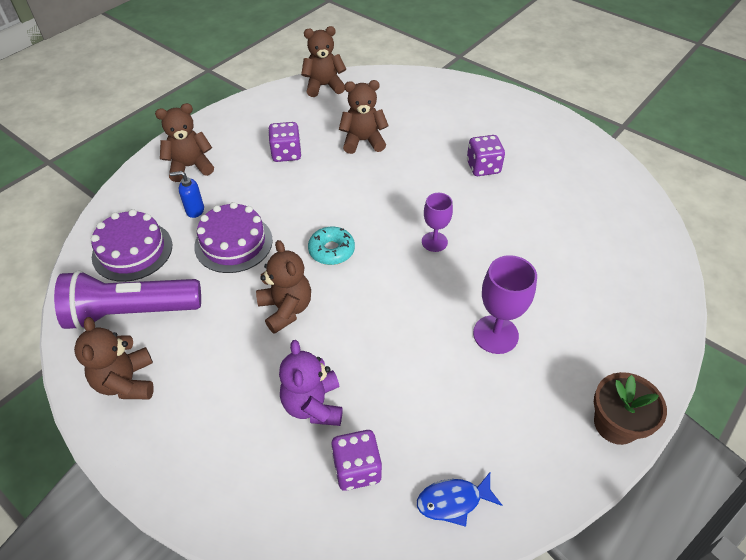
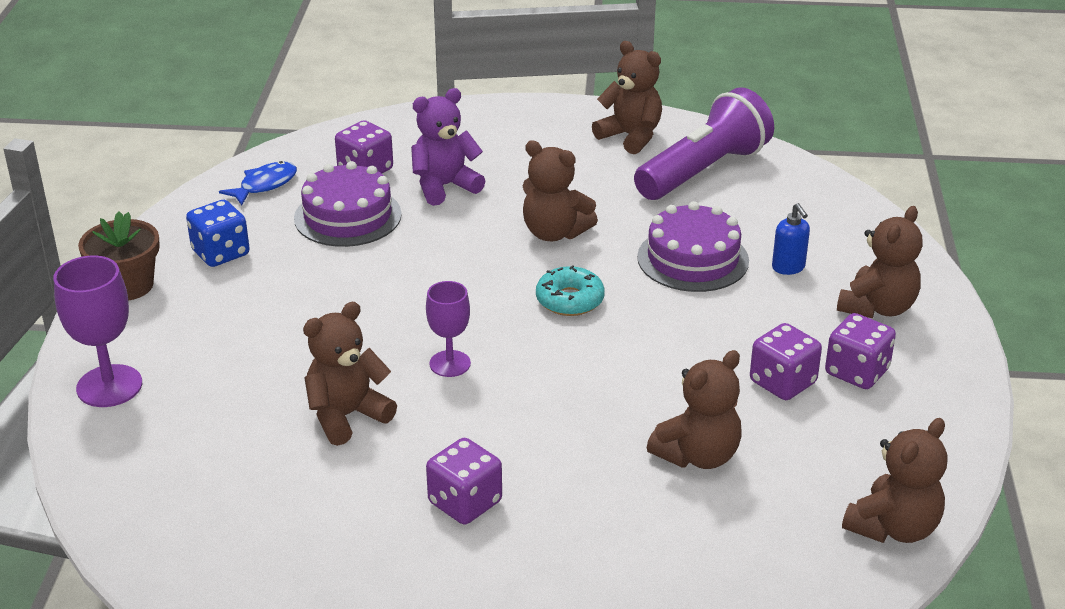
camera: 145 degrees right, 15 degrees down
purple cake [91,209,172,282] -> purple cake moved to [294,161,402,247]
blue soap dispenser [170,171,204,218] -> blue soap dispenser turned 105 degrees clockwise [772,203,810,275]
purple teddy bear [279,340,343,426] -> purple teddy bear turned 75 degrees counterclockwise [411,88,485,206]
purple goblet [473,255,537,354] -> purple goblet moved to [54,256,142,407]
none -> blue dice [186,200,250,267]
none -> brown teddy bear [303,302,397,446]
none -> purple dice [825,313,896,389]

